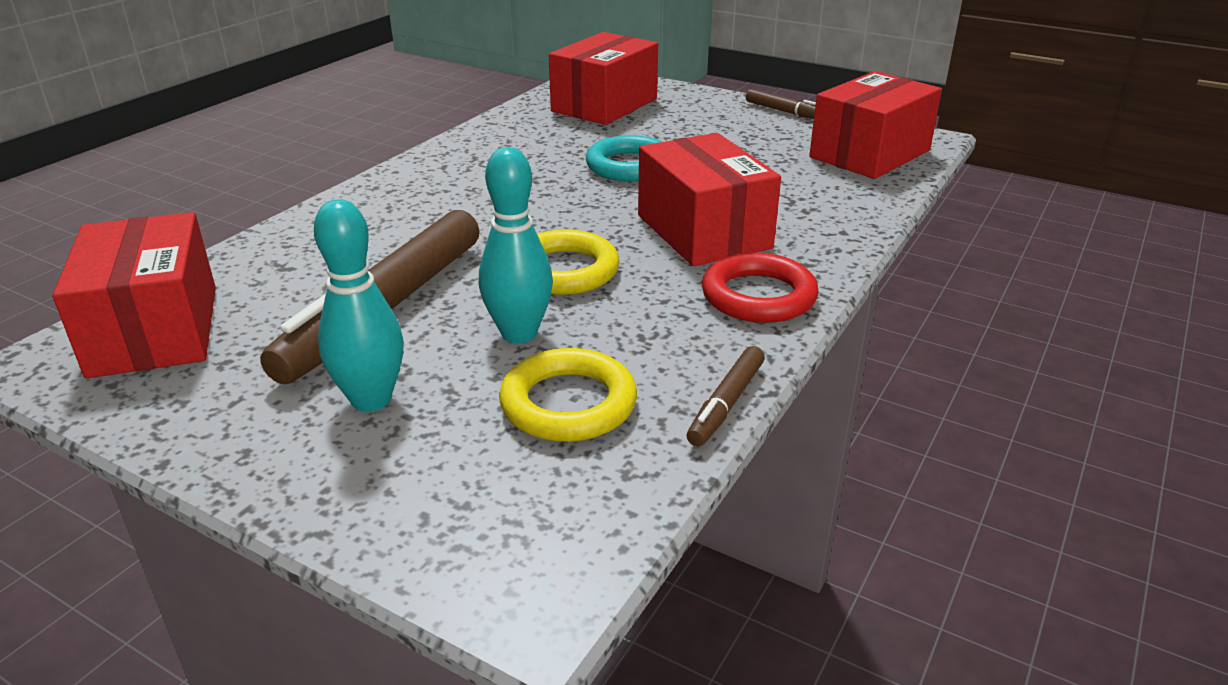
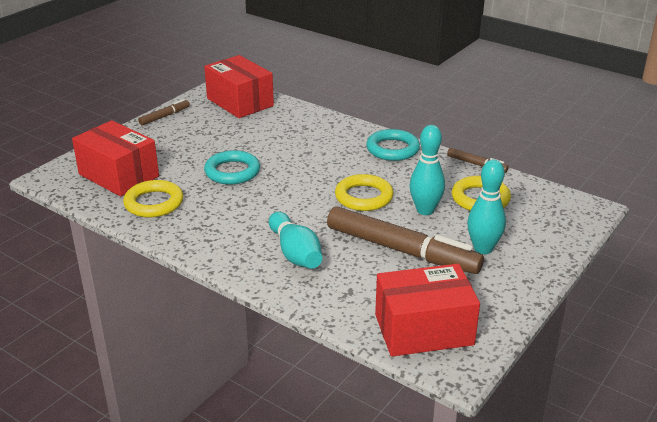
camera: 85 degrees left, 0 degrees up
red box [638,133,781,266] -> none
red ring [702,252,819,323] -> turquoise ring [366,129,420,161]
none -> yellow ring [123,180,183,217]
none -> turquoise bowling pin [269,212,322,269]

